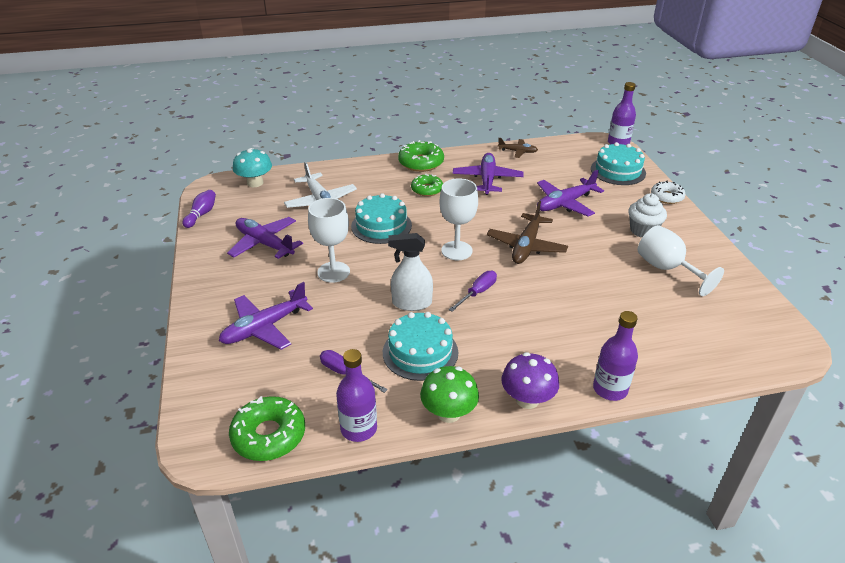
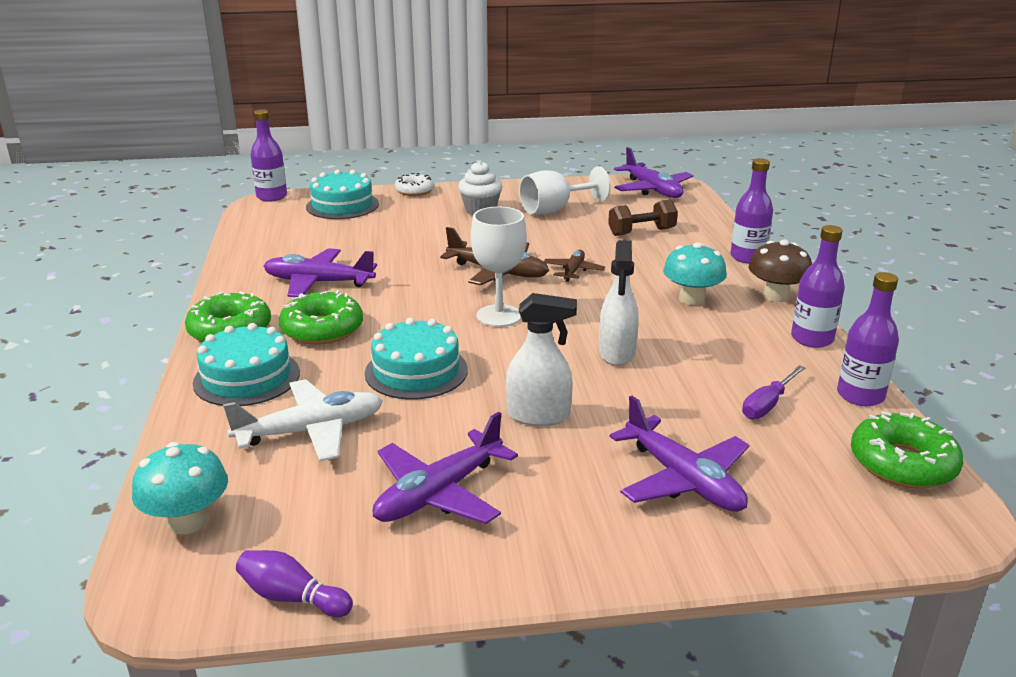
camera: 85 degrees left, 10 degrees down
white goblet [308,198,350,283] -> white spray bottle [506,293,577,426]
turquoise cake [383,312,458,381] -> turquoise cake moved to [193,323,300,406]
green donut [411,173,443,196] -> green donut [279,290,363,345], size x1.51
green mushroom [420,366,479,423] -> purple bottle [791,225,845,348]
purple screwdriver [449,271,497,312] -> none
brown plane [498,138,538,158] -> brown plane moved to [544,250,605,282]
purple mushroom [501,352,559,409] -> brown mushroom [748,240,812,302]
purple plane [537,170,604,216] -> purple plane moved to [614,147,693,198]
none -> brown dumbbell [608,199,678,236]
none -> turquoise mushroom [663,242,727,305]

